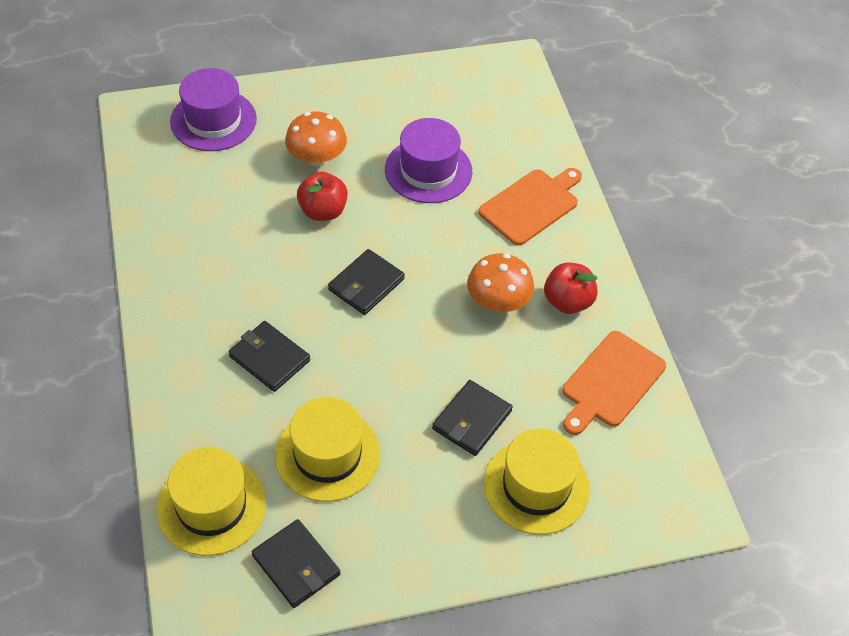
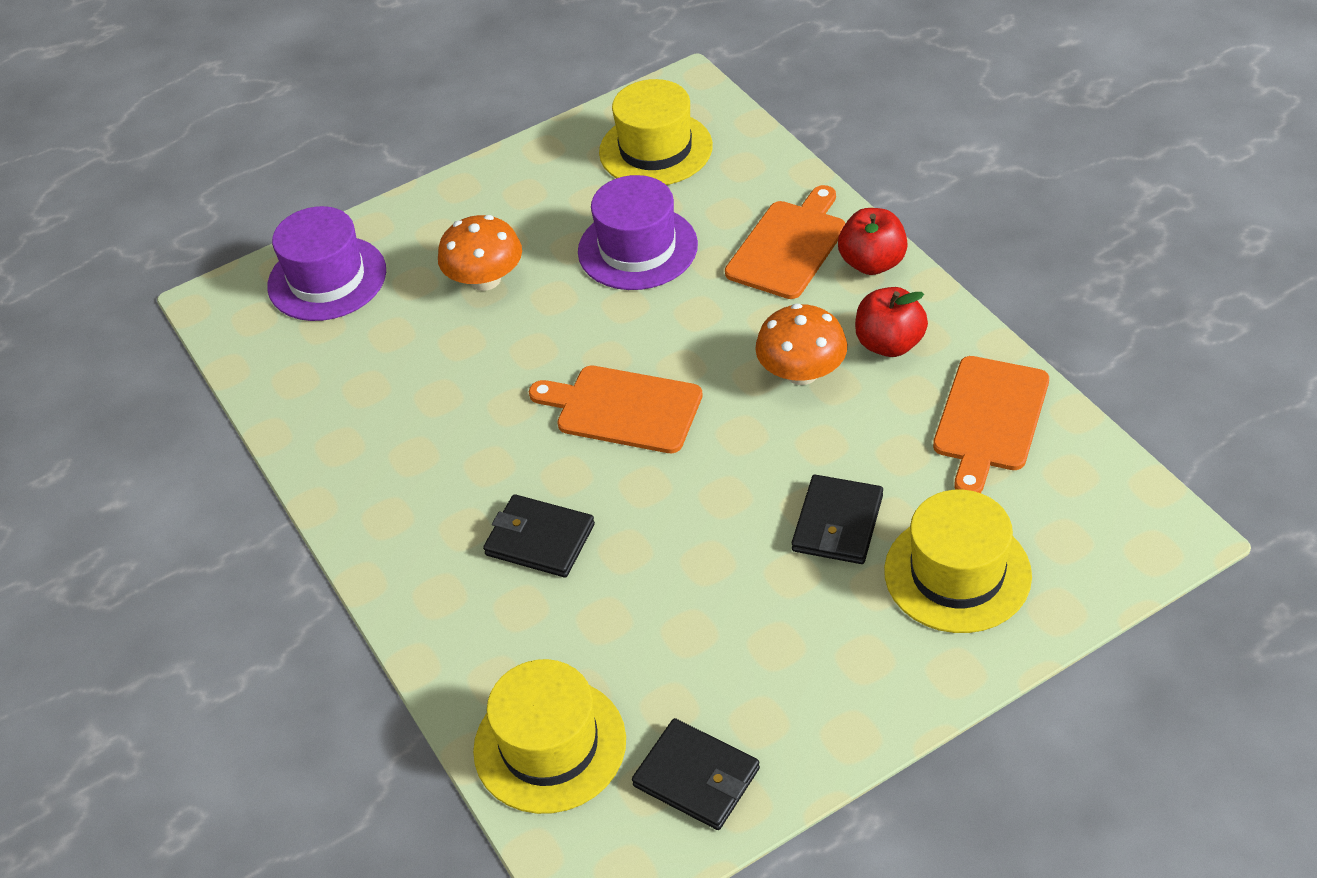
camera: 10 degrees left, 5 degrees down
yellow hat [275,397,380,502] -> yellow hat moved to [599,79,713,185]
red apple [297,172,348,221] -> red apple moved to [838,208,908,275]
black wallet [328,249,405,315] -> orange cutting board [529,366,703,453]

